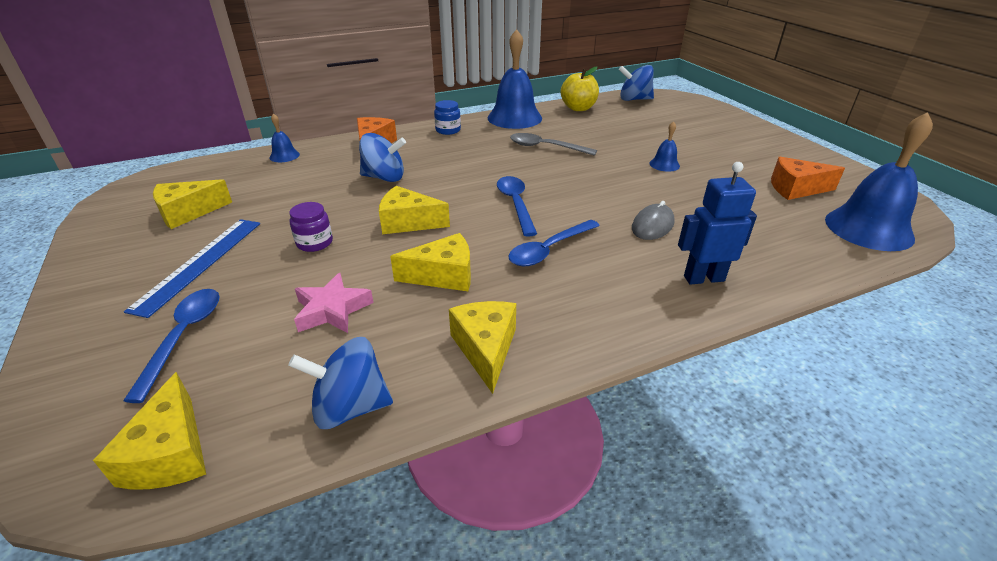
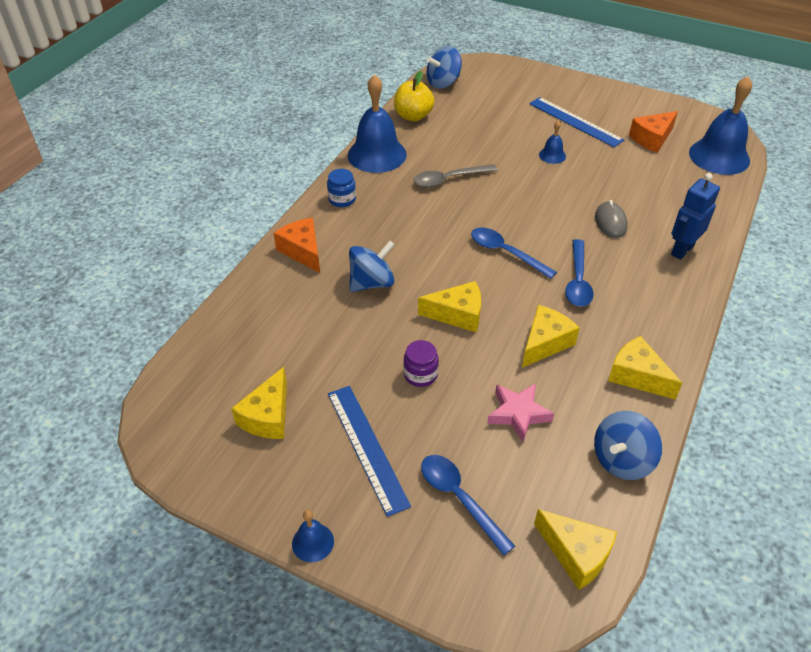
camera: 40 degrees left, 10 degrees up
blue bell [270,113,300,162] -> blue bell moved to [292,510,334,562]
yellow cheese [379,186,450,234] -> yellow cheese turned 150 degrees counterclockwise [418,281,481,332]
none -> blue ruler [529,97,624,147]

